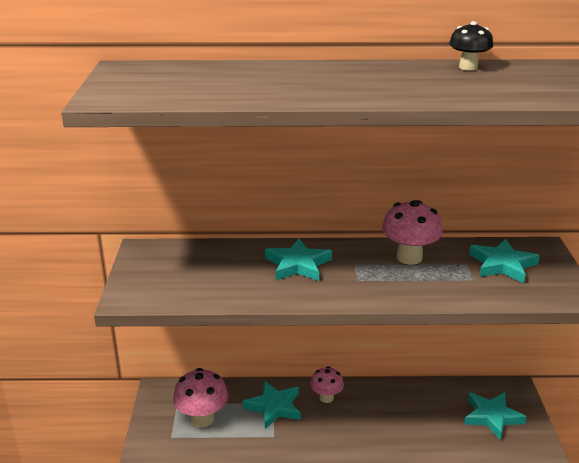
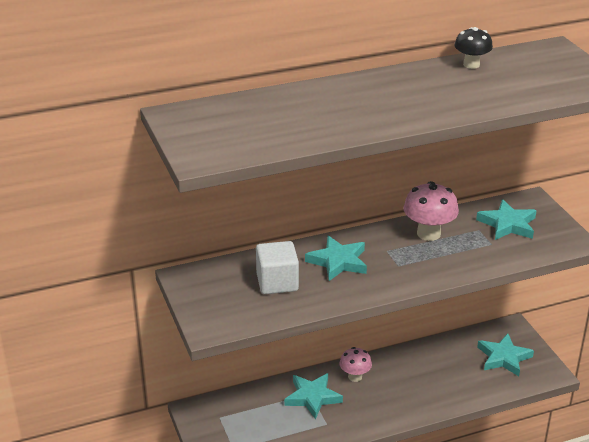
camera: 20 degrees left, 5 degrees up
pink mushroom [173,368,228,428] -> none
none -> white cube [256,241,299,294]

